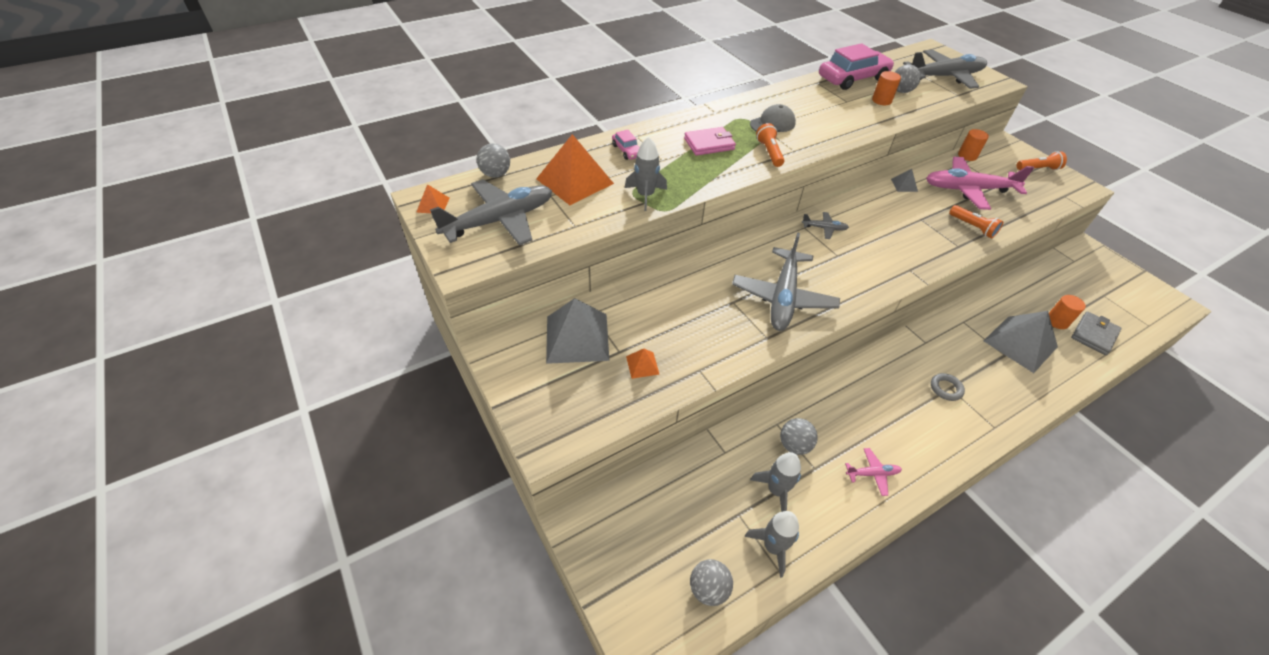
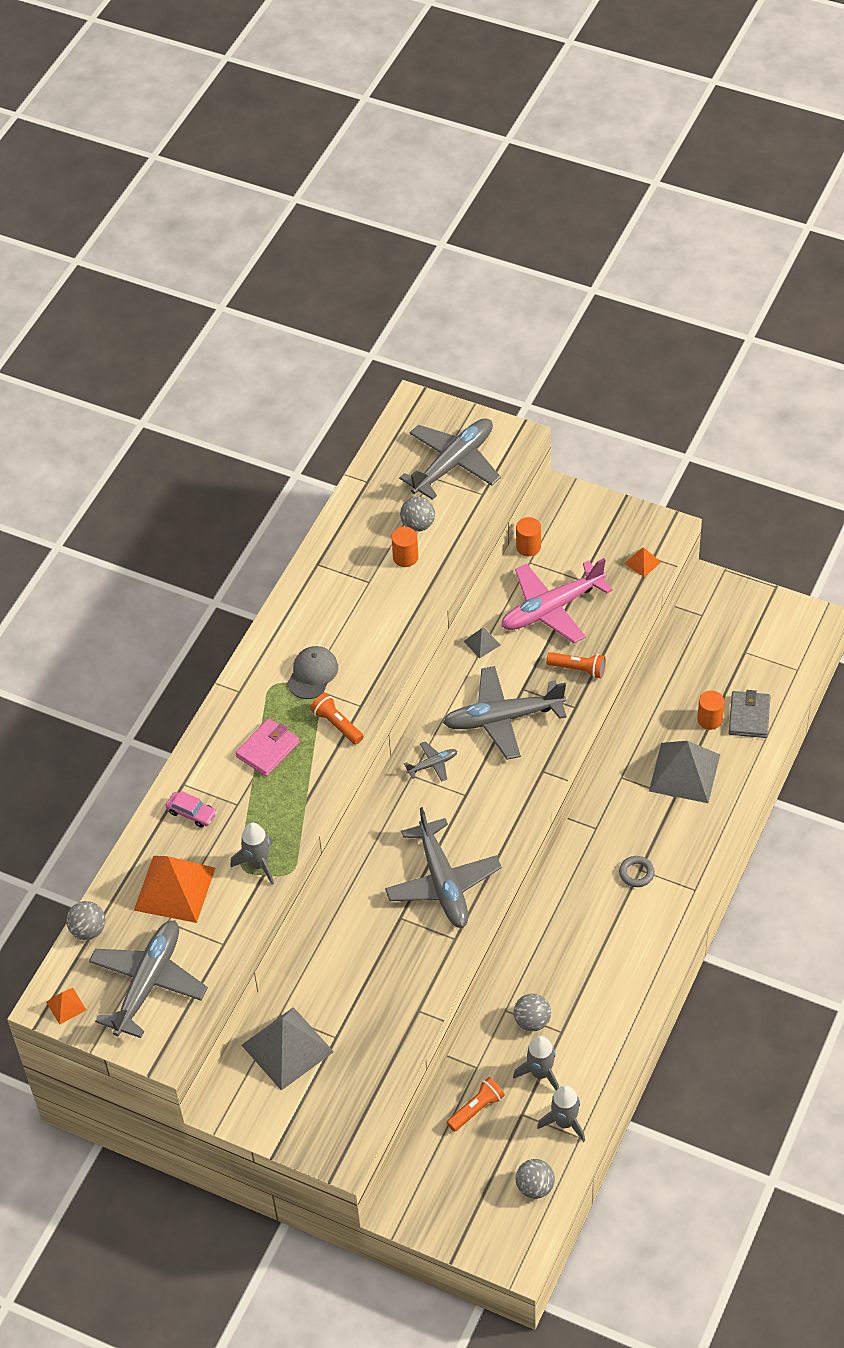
camera: 30 degrees left, 5 degrees up
orange pyramid [626,349,659,379] -> orange pyramid moved to [624,547,661,577]
pink car [819,43,894,90] -> none
pink plane [845,448,902,496] -> none
orange flashlight [1017,151,1067,170] -> orange flashlight moved to [447,1077,505,1132]
none -> grey plane [443,666,567,760]

